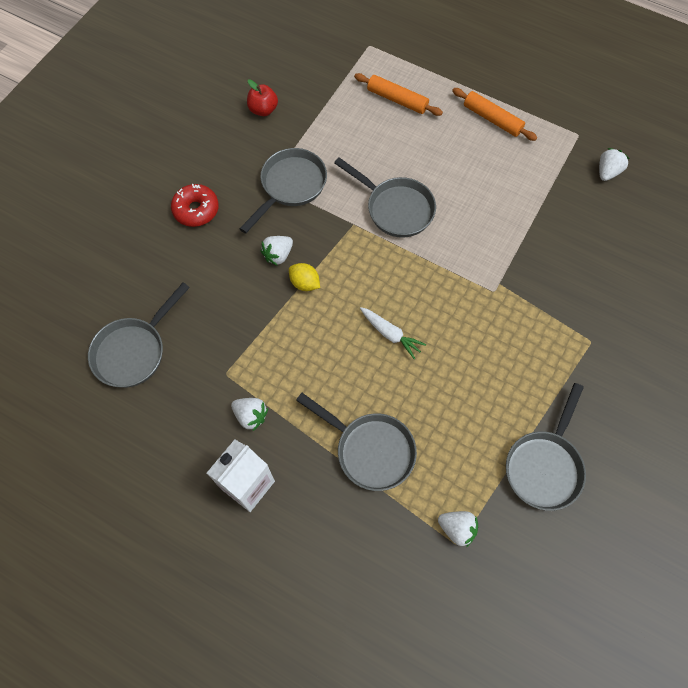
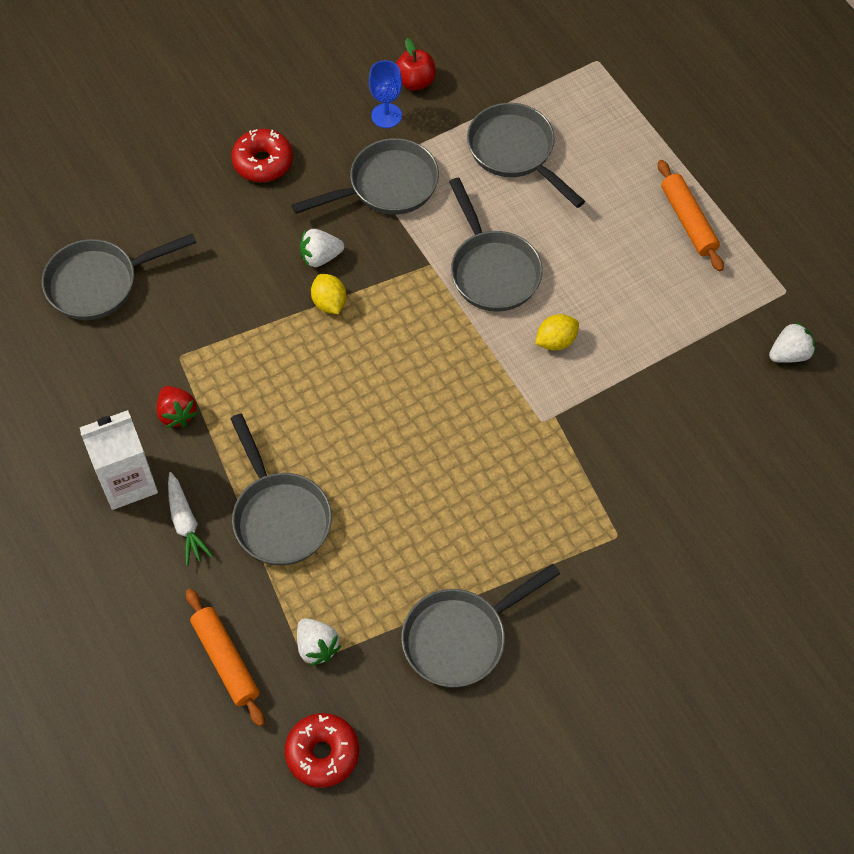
camera: 30 degrees right, 5 degrees down
white strawberry [231,398,268,431] -> red strawberry [157,386,198,428]
orange rolling pin [354,73,443,116] -> orange rolling pin moved to [186,589,265,726]
white carrot [360,307,426,359] -> white carrot moved to [168,472,213,566]
none -> red donut [285,713,359,788]
none -> blue goblet [369,60,402,128]
none -> grey pan [467,103,585,208]
none -> yellow lemon [535,314,579,351]

